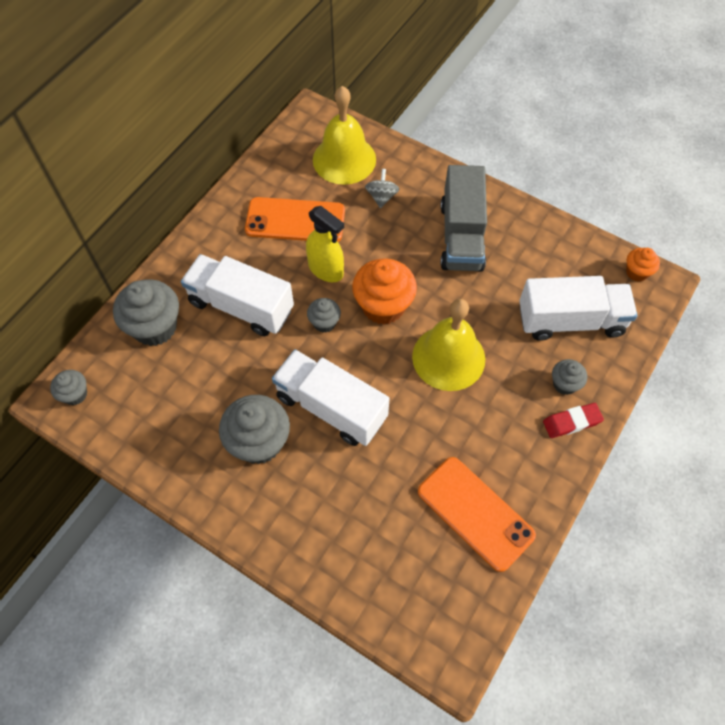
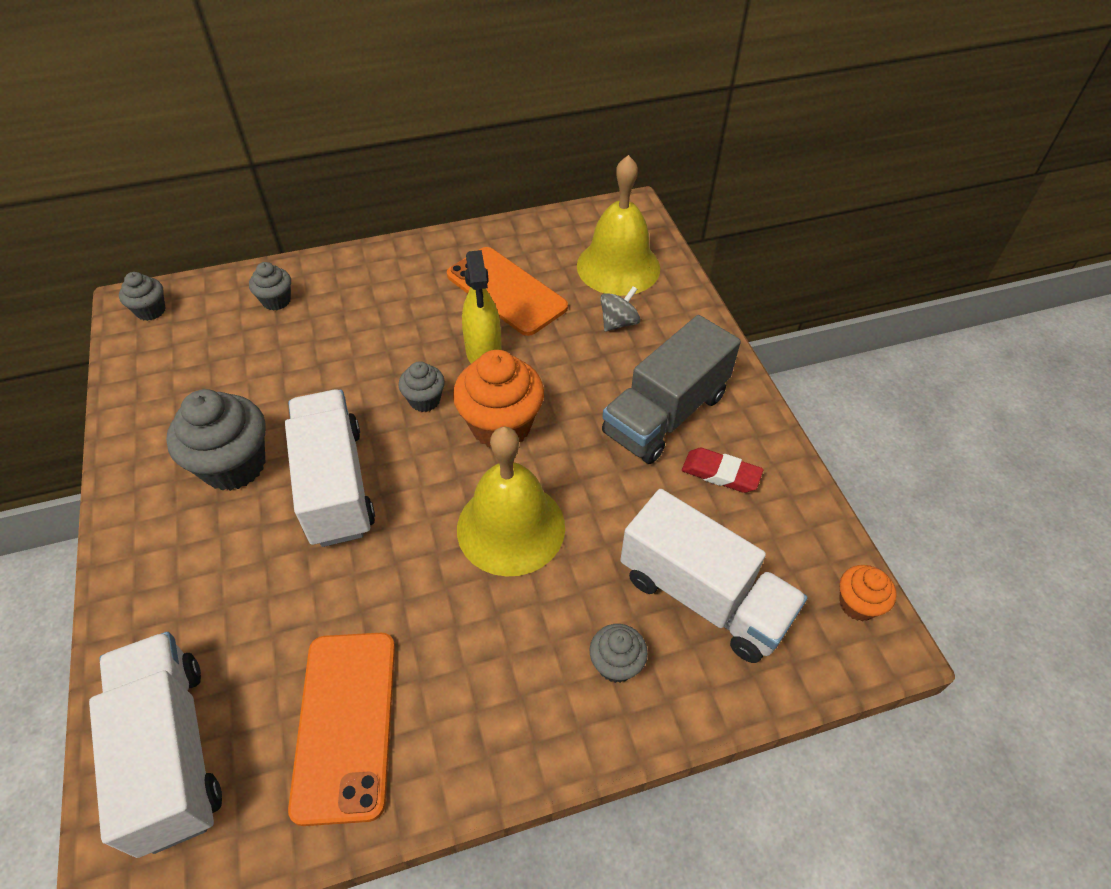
camera: 40 degrees right, 10 degrees down
grey cupcake [113,279,179,346] -> grey cupcake [249,262,291,311], size x0.53
white truck [181,254,294,336] -> white truck moved to [89,632,222,858]
red eraser [543,403,604,438] -> red eraser moved to [682,448,763,493]

